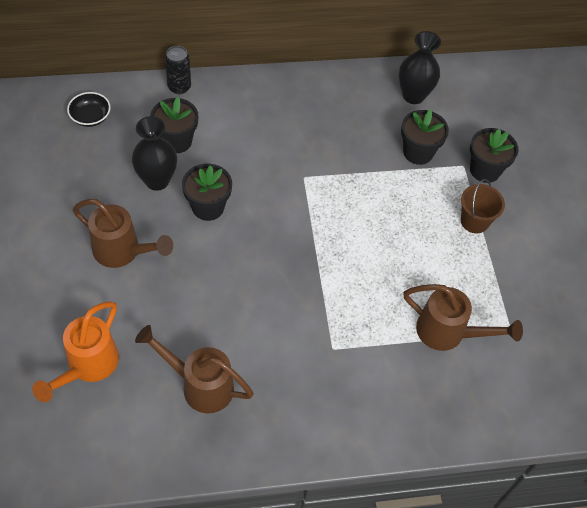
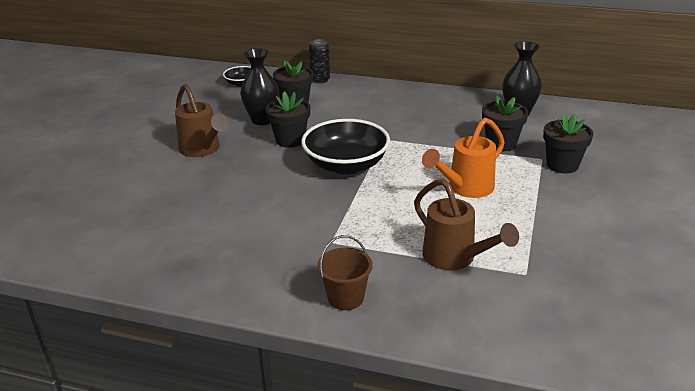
camera: 30 degrees right, 25 degrees down
orange watering can [32,301,119,402] -> orange watering can moved to [422,118,505,198]
brown watering can [135,325,254,413] -> none
brown bucket [461,179,505,233] -> brown bucket moved to [317,235,373,310]
none -> black bowl [301,119,390,174]

